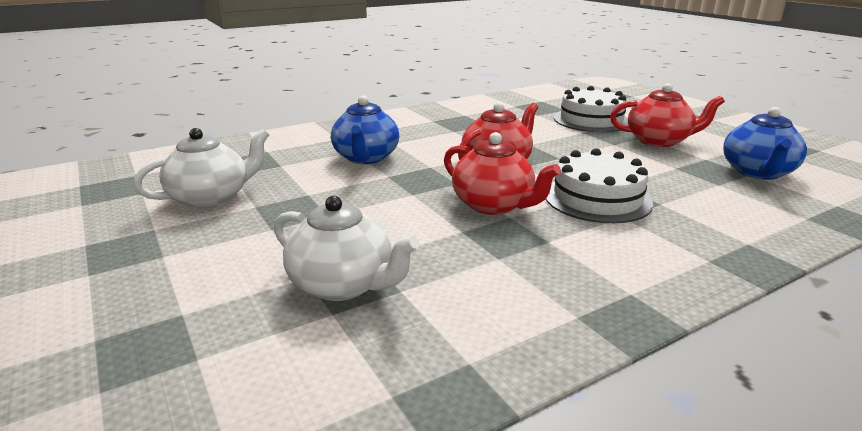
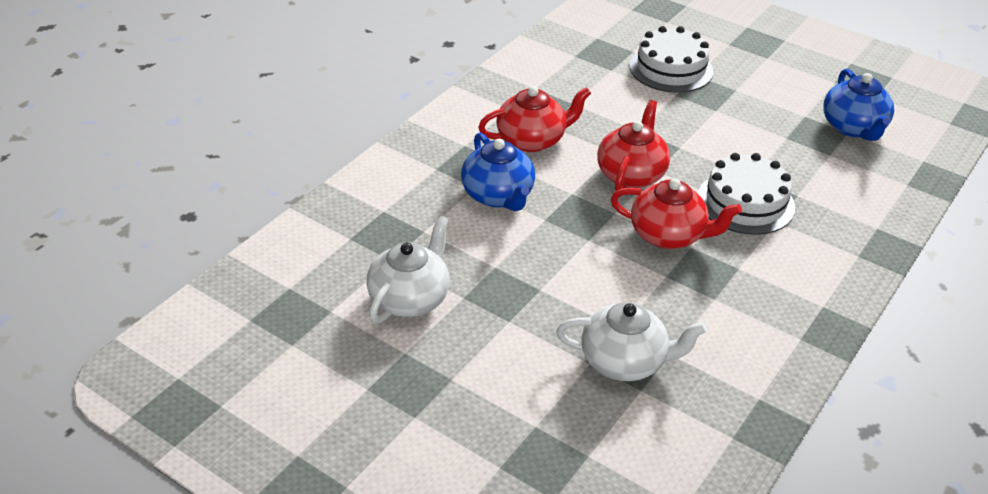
camera: 25 degrees left, 15 degrees up
red teapot [610,83,725,147] -> red teapot moved to [478,86,591,152]

